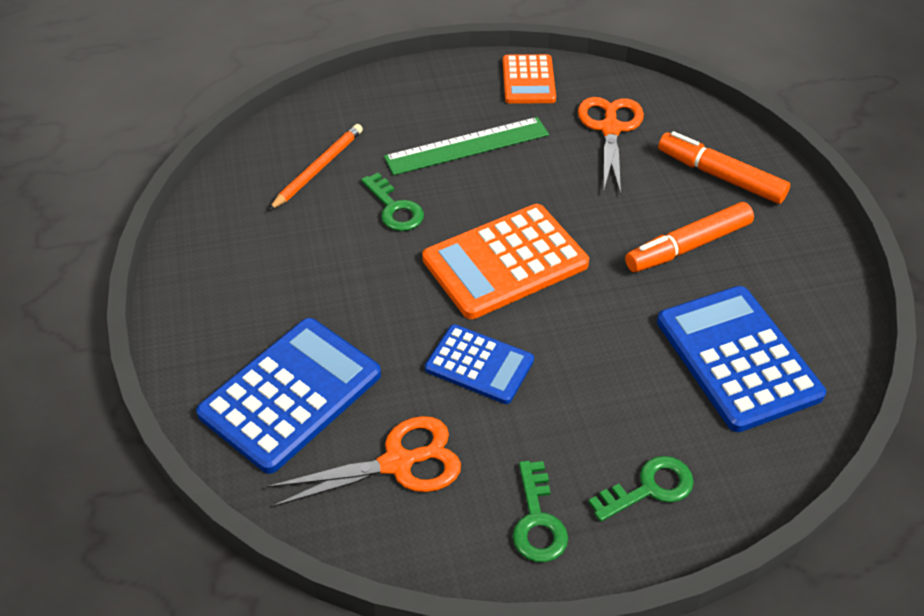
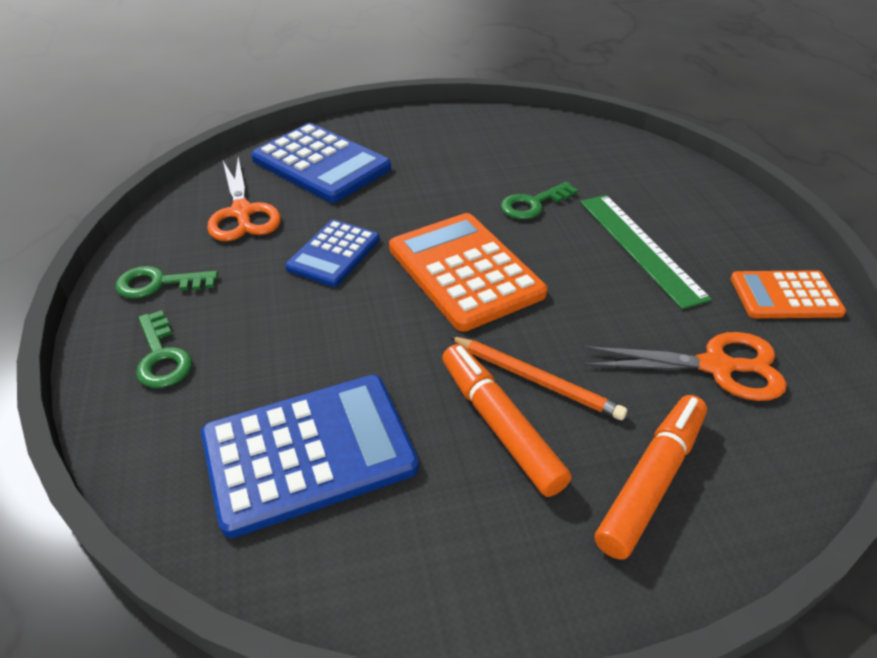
camera: 90 degrees right, 5 degrees down
orange pencil [269,124,363,210] -> orange pencil moved to [449,336,627,420]

